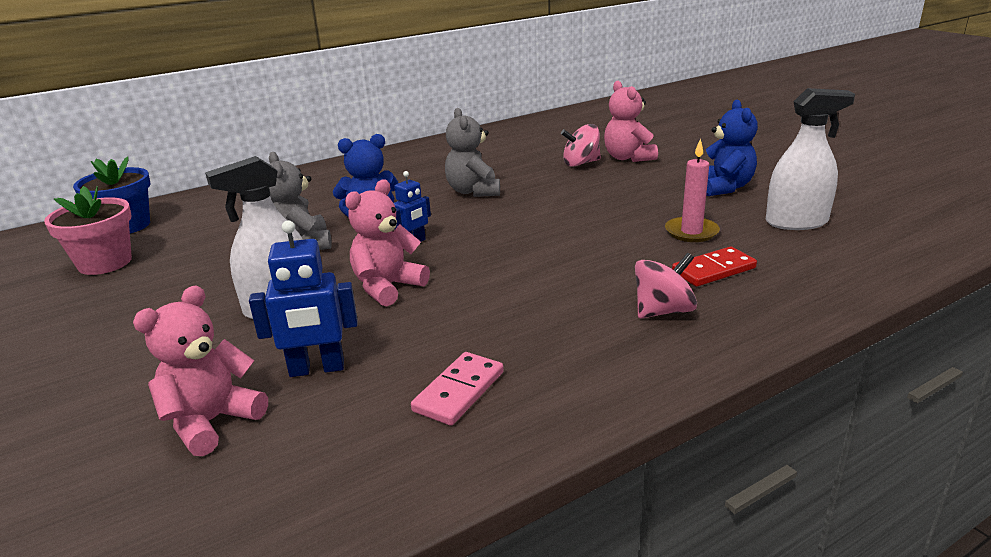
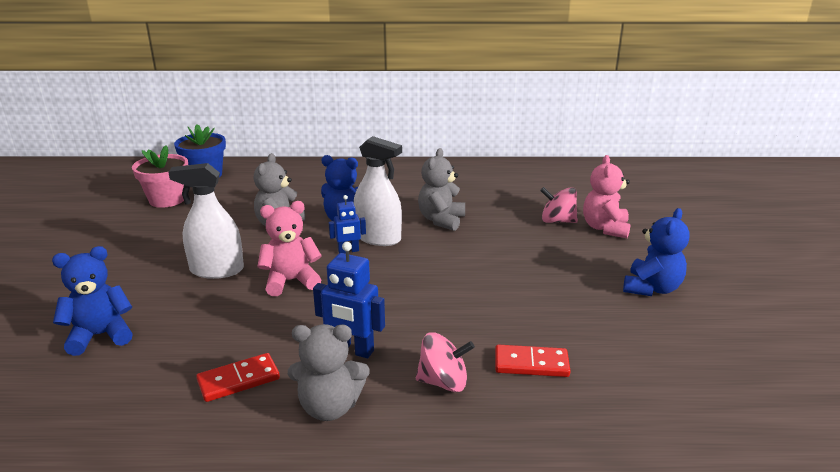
camera: 30 degrees right, 0 degrees up
pink teddy bear [133,285,268,456] -> blue teddy bear [52,246,133,356]
blue robot [249,220,358,377] -> blue robot moved to [313,242,385,358]
pink domino [411,352,504,426] -> red domino [196,353,280,402]
pink candle [665,138,720,242] -> none
white spray bottle [766,88,855,230] -> white spray bottle moved to [354,136,402,246]
none -> grey teddy bear [288,324,369,421]

